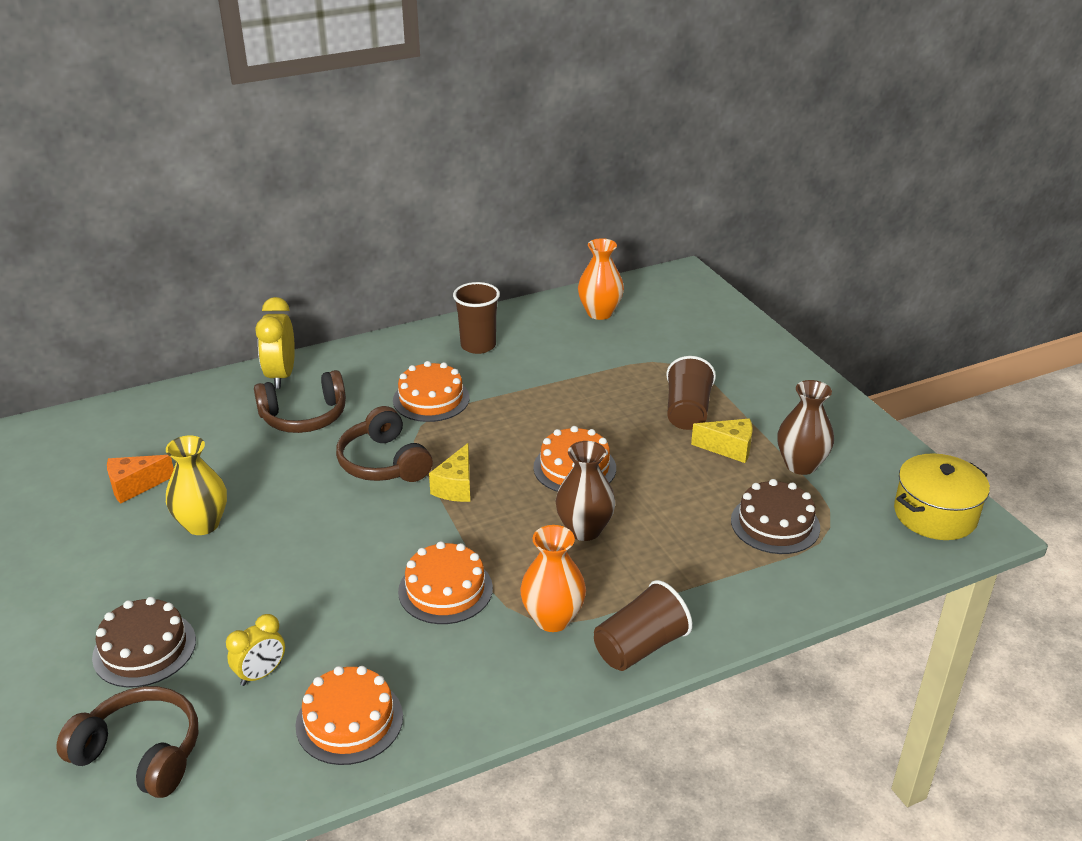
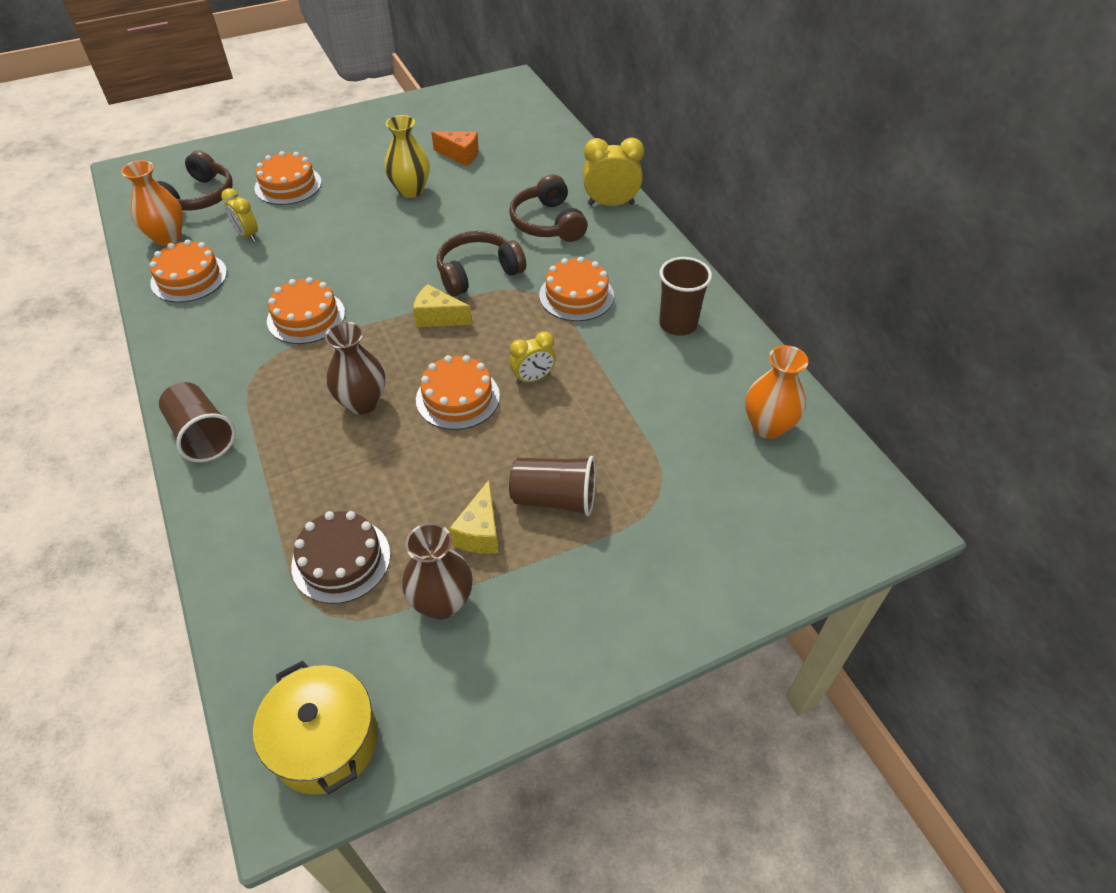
camera: 90 degrees right, 15 degrees up
brown cake [92,597,196,687] -> orange cake [255,151,322,205]
orange cheese [107,455,174,504] -> orange cheese turned 135 degrees clockwise [431,131,479,166]
orange vase [520,525,586,632] -> orange vase moved to [121,160,183,246]
none -> yellow clock [509,331,556,384]

